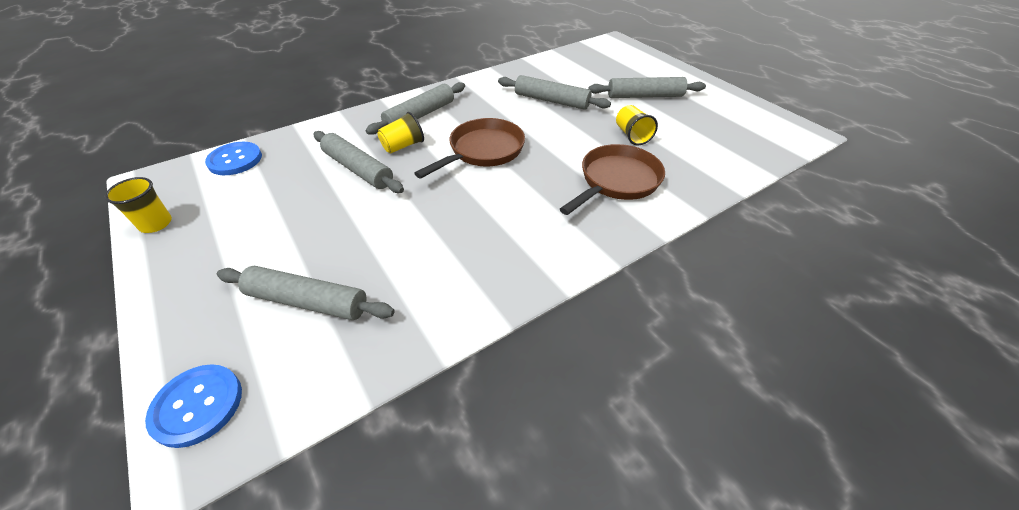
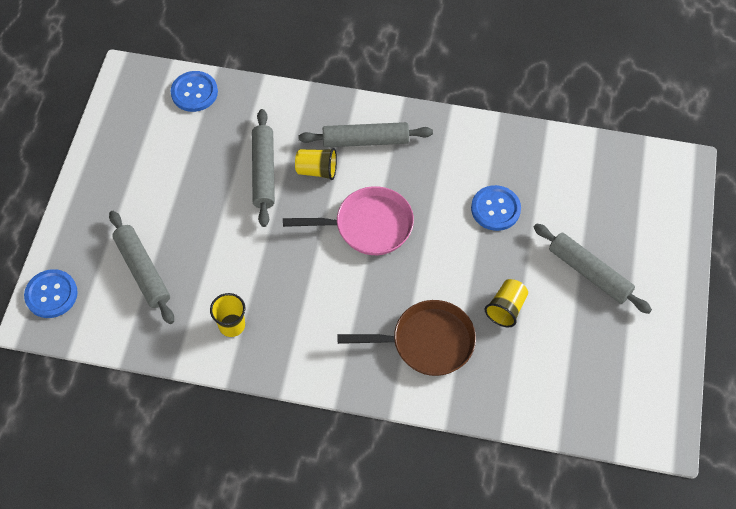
camera: 45 degrees right, 15 degrees up
yellow cup [105,177,172,233] -> yellow cup moved to [210,293,245,337]
brown pan [414,118,525,179] -> pink pan [283,186,414,255]
grey rolling pin [498,75,611,110] -> blue button [471,185,521,231]

